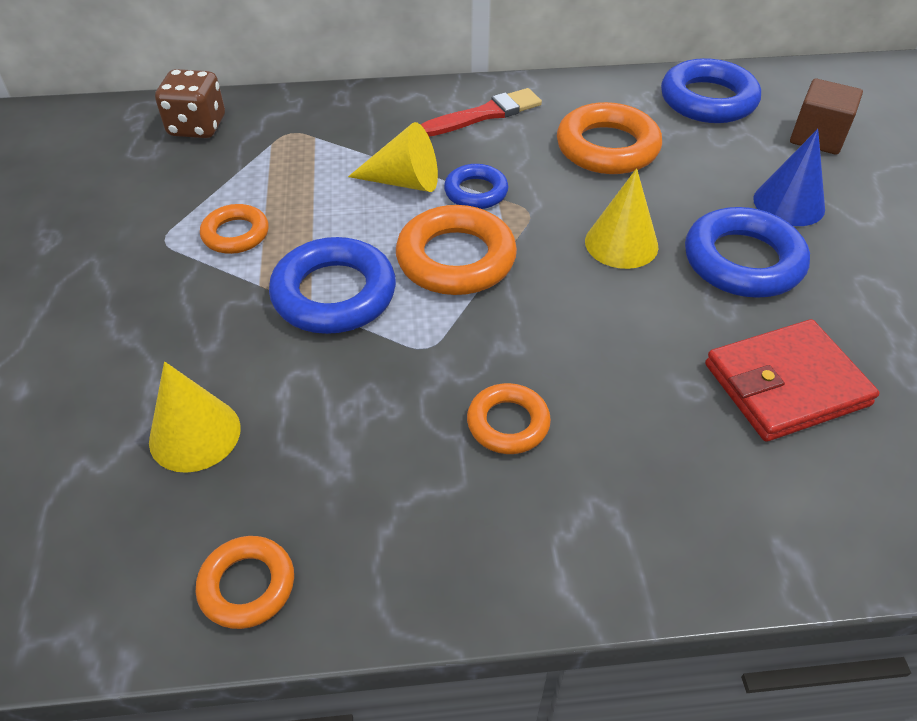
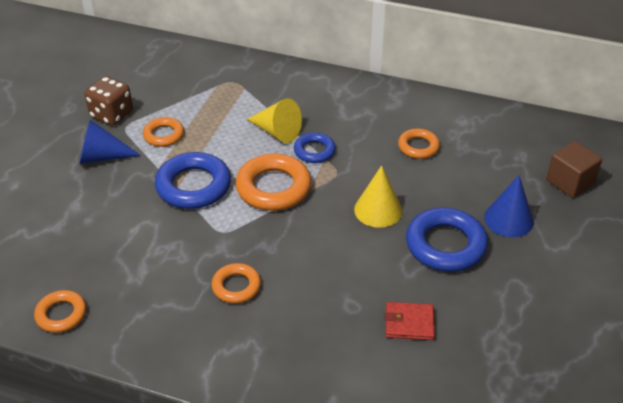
camera: 25 degrees right, 5 degrees down
yellow cone [149,362,241,473] -> none
brown dice [155,69,225,138] -> brown dice moved to [85,76,133,126]
red brush [420,88,542,136] -> none
orange ring [557,102,662,174] -> orange ring [398,128,440,159], size x0.58
blue ring [661,58,761,123] -> none
red wallet [705,319,879,442] -> red wallet [385,302,435,340], size x0.58
none -> blue cone [79,120,141,164]

